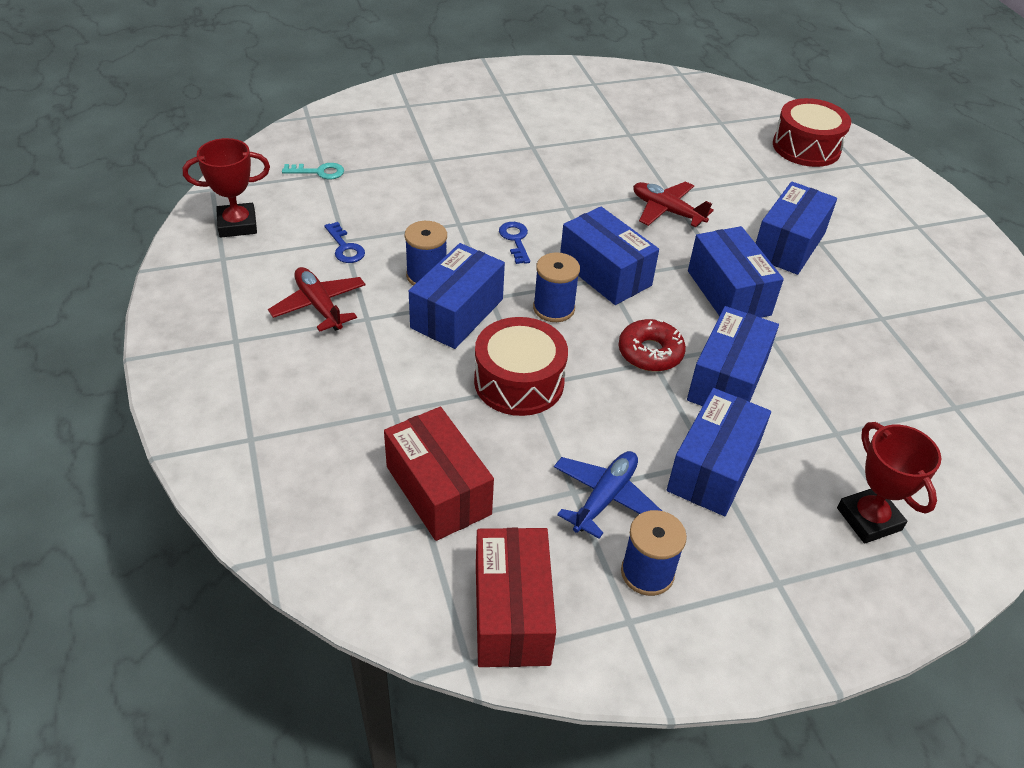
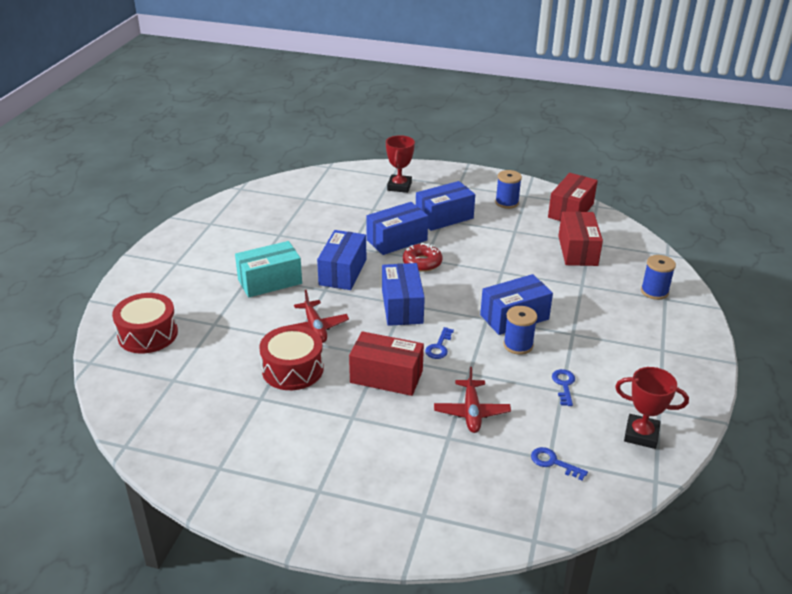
camera: 145 degrees left, 10 degrees down
red plane [268,267,366,332] -> red plane moved to [434,367,511,433]
turquoise key [282,163,344,179] -> blue key [531,447,588,480]
red drum [474,317,568,416] -> red drum moved to [259,326,324,390]
blue spool [533,252,580,322] -> blue spool moved to [641,255,676,300]
blue plane [554,451,662,539] -> none
blue box [756,181,837,275] -> turquoise box [235,241,302,298]
none -> red box [349,331,424,396]

